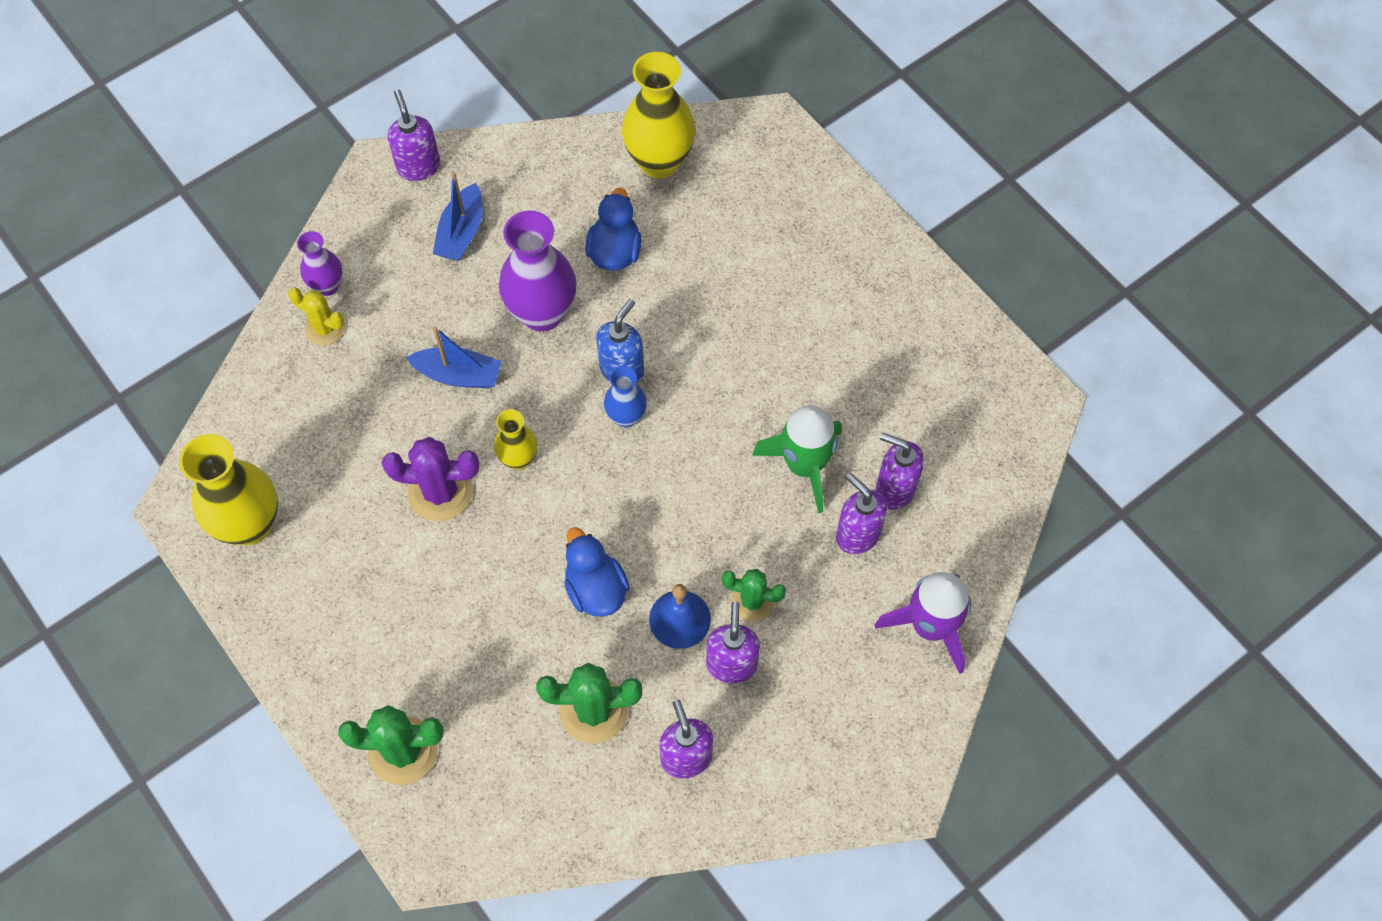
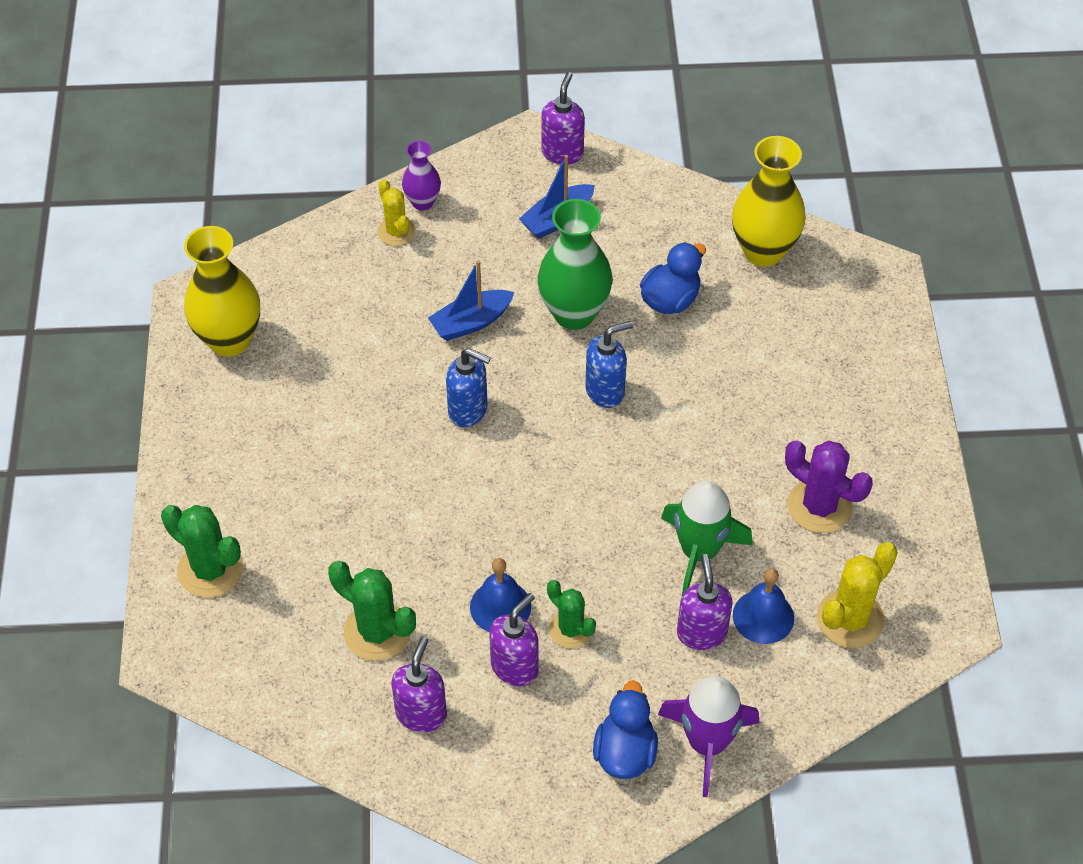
camera: 35 degrees right, 10 degrees down
purple cactus [382,437,479,521] -> purple cactus moved to [785,440,873,533]
blue boat [406,327,502,388] -> blue boat turned 105 degrees clockwise [428,260,515,341]
yellow vase [494,409,537,470] -> blue soap dispenser [446,348,491,427]
purple vase [499,211,576,332] -> green vase [538,199,613,330]
blue duck [564,527,630,617] -> blue duck moved to [593,680,658,779]
blue vase [604,366,647,428] -> none
purple soap dispenser [876,433,924,510] -> blue bell [733,568,794,644]
none -> yellow cactus [817,542,898,648]

